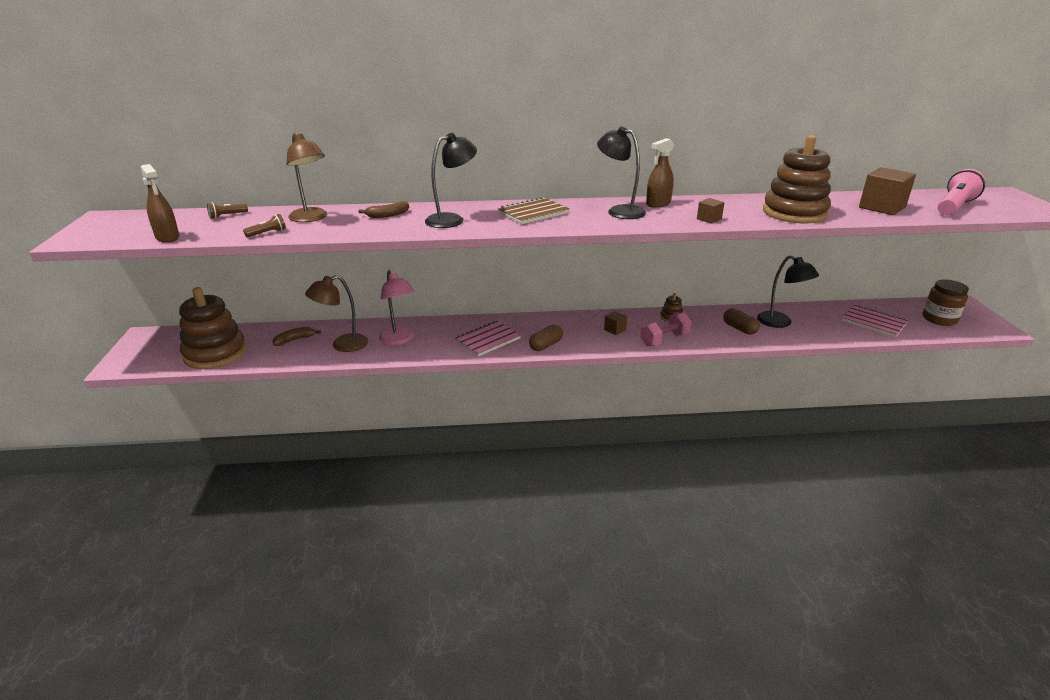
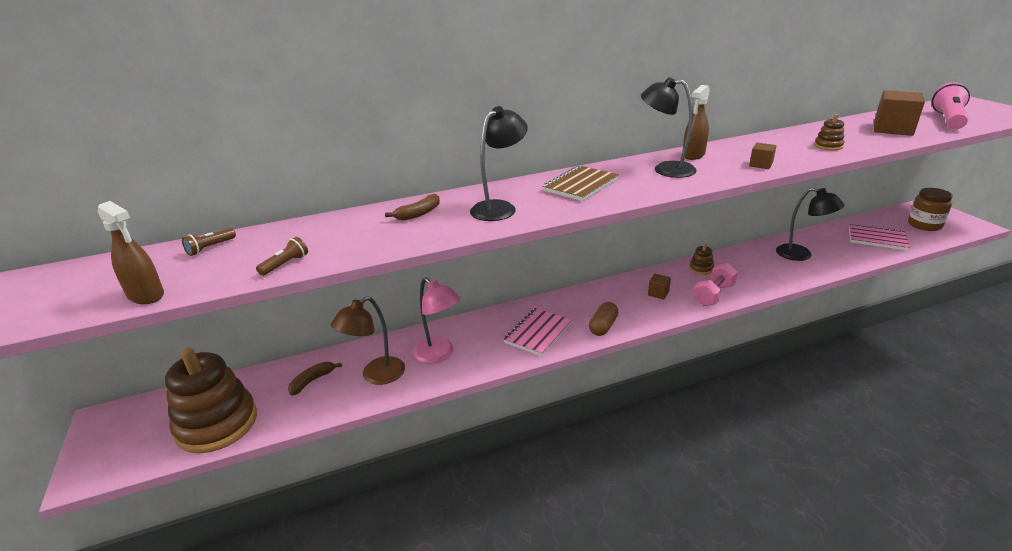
camera: 15 degrees left, 0 degrees up
brown lamp [287,133,327,222] -> none
brown capsule [723,308,760,335] -> none
brown stacking toy [763,135,831,223] -> brown stacking toy [814,114,844,151], size x0.41

